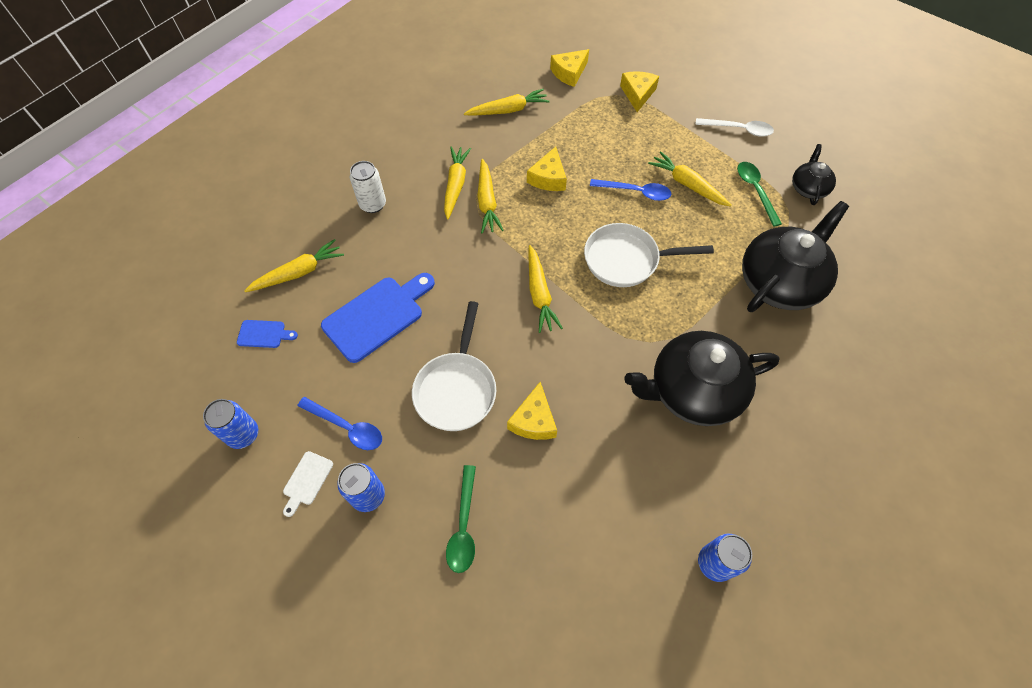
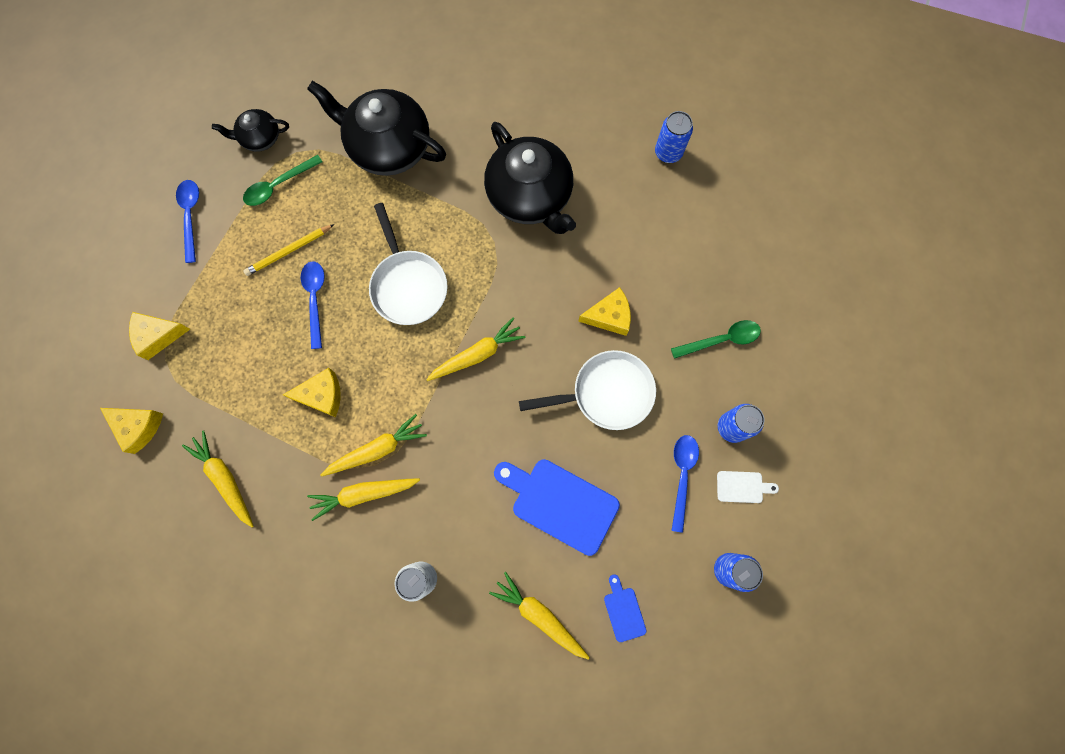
camera: 110 degrees left, 15 degrees up
yellow carrot [648,151,731,207] -> yellow pencil [243,224,334,276]
white spoon [695,118,774,137] -> blue spoon [176,180,199,263]

